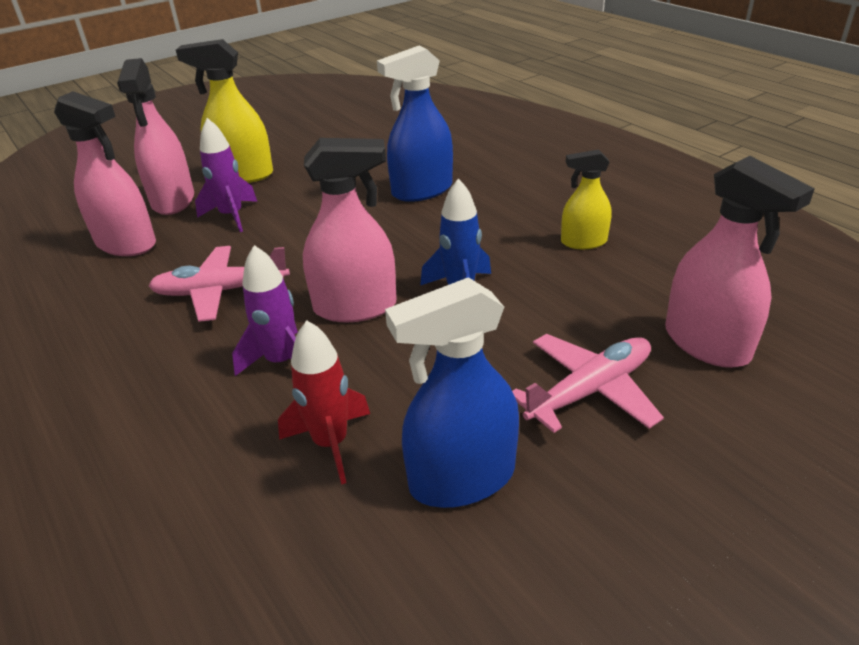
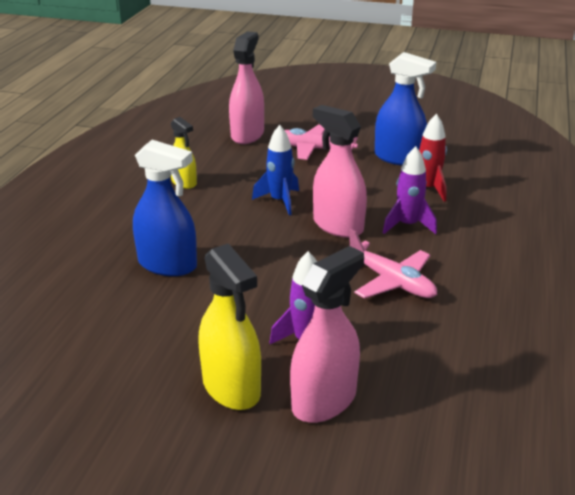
camera: 130 degrees left, 5 degrees down
pink spray bottle [54,91,156,256] -> none

